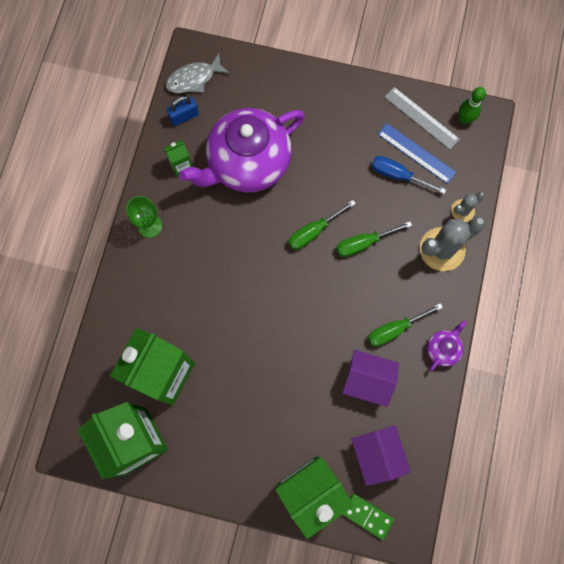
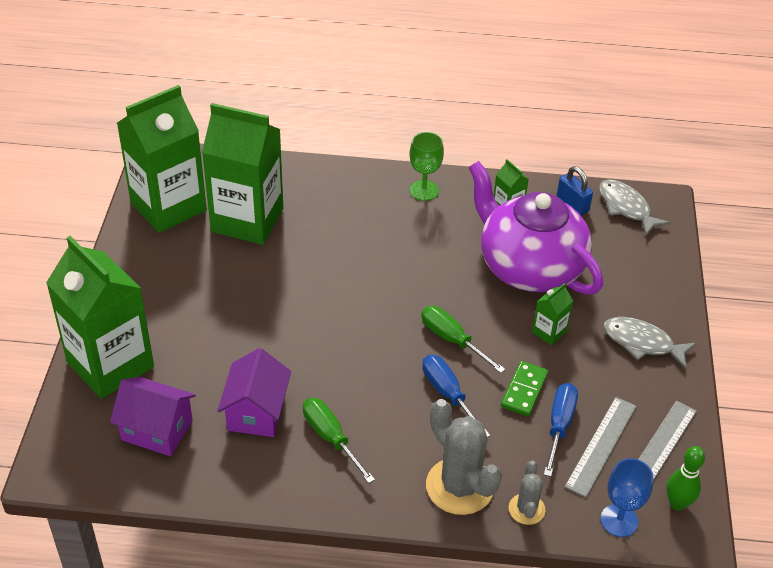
camera: 80 degrees right, 30 degrees down
green screwdriver [336,221,412,257] -> blue screwdriver [422,355,490,437]
green domino [342,493,394,540] -> green domino moved to [501,361,548,416]
purple house [351,425,411,486] -> purple house turned 45 degrees clockwise [110,377,196,456]
blue ruler [378,123,457,184] -> grey ruler [565,397,636,497]
purple teapot [427,320,467,371] -> none
grey cactus [451,192,485,222] -> grey cactus turned 45 degrees clockwise [509,461,545,525]
none -> green carton [532,283,573,345]
none -> blue goblet [601,458,654,537]
none -> grey fish [604,317,696,369]

